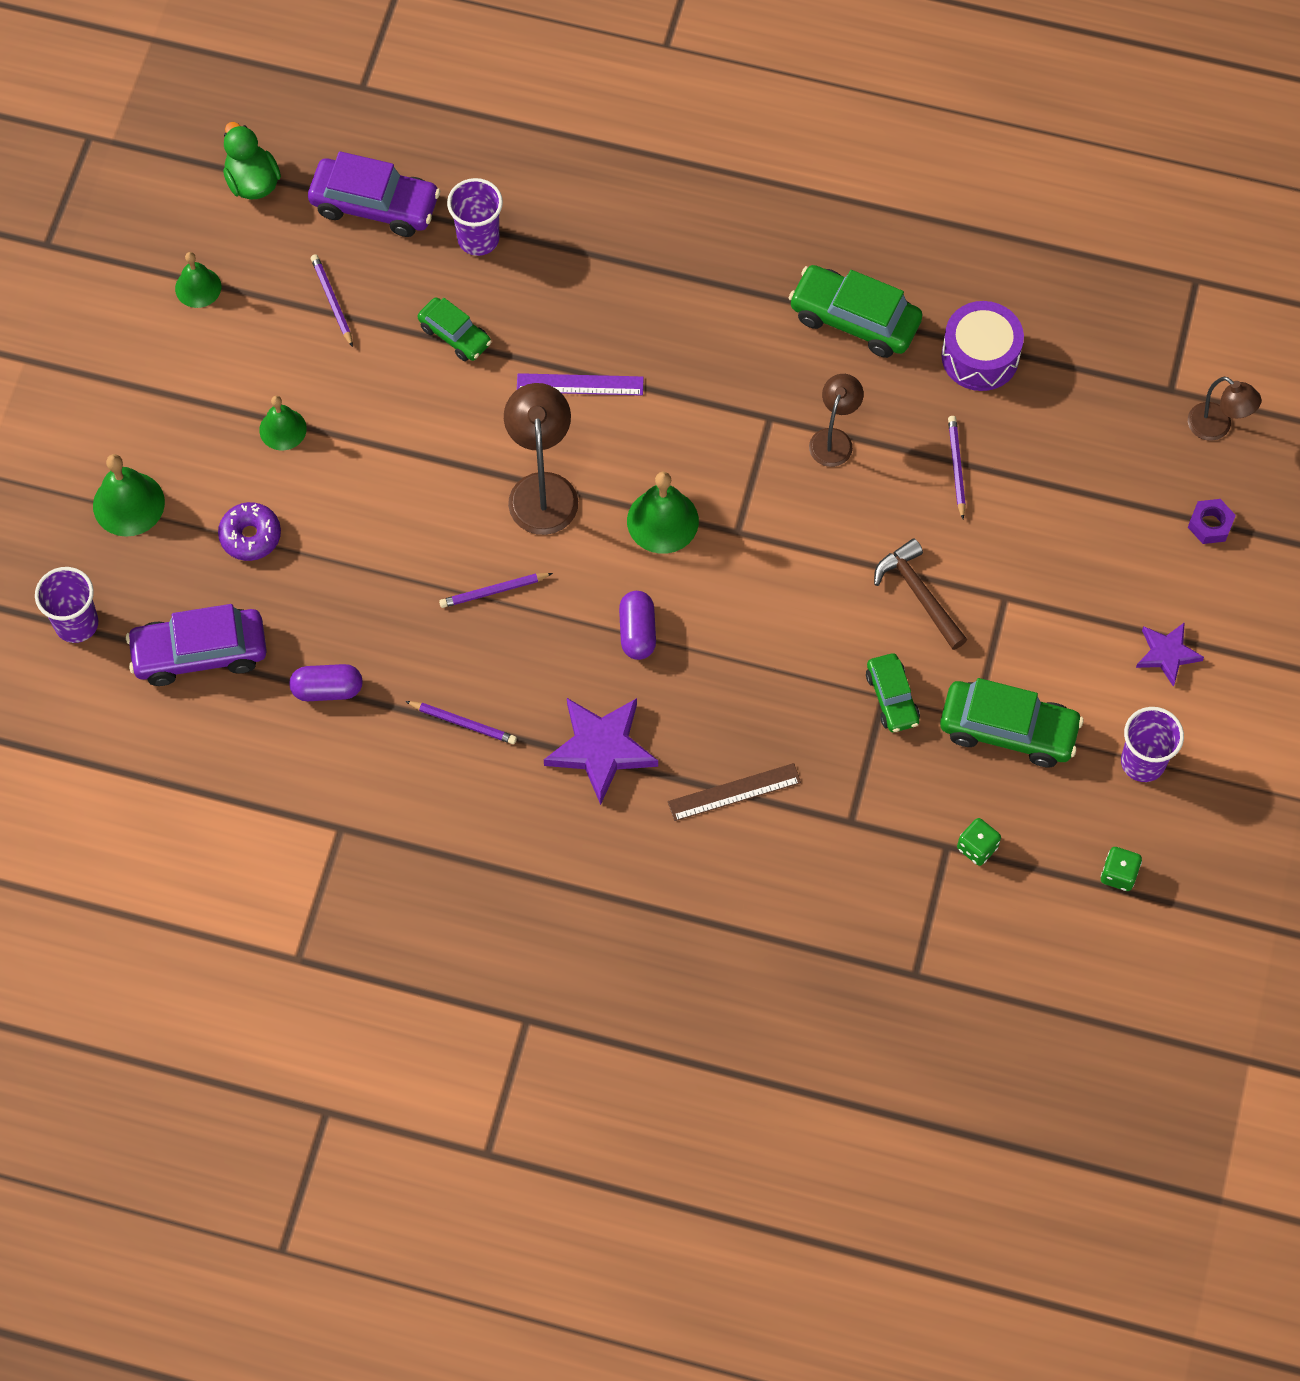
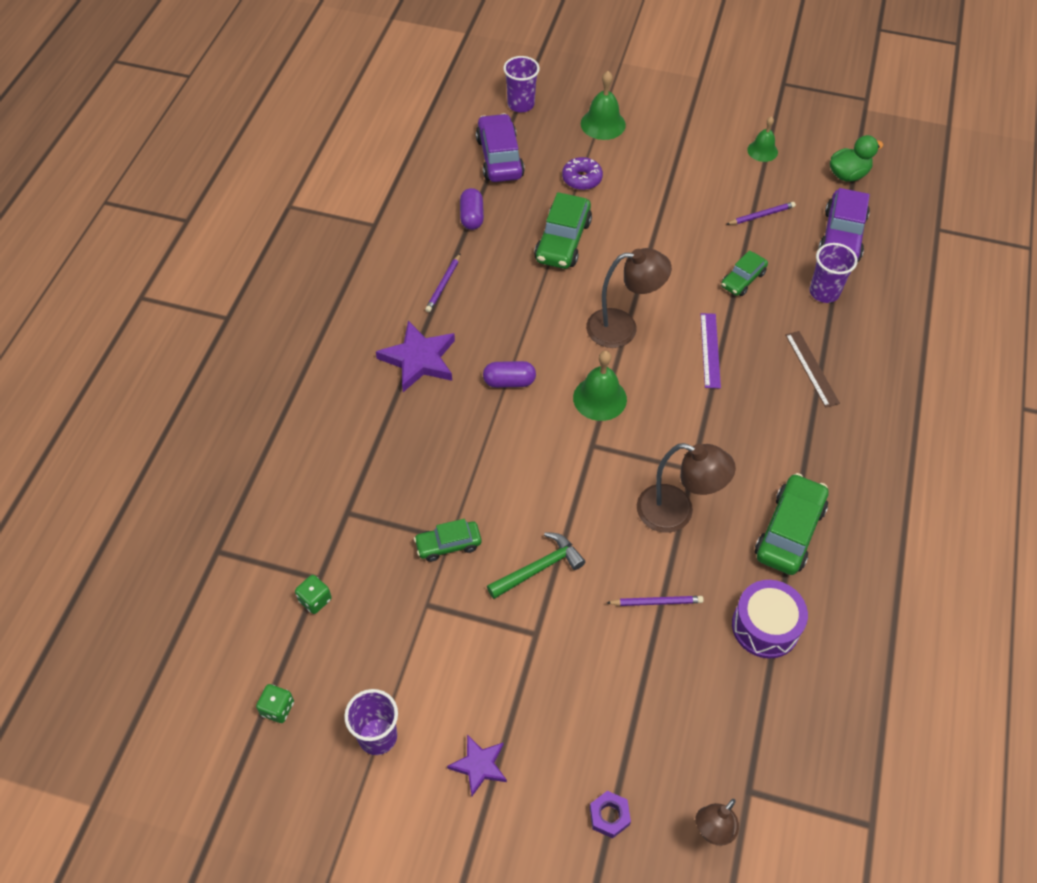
camera: 90 degrees right, 10 degrees down
green bell [259,396,307,450] -> none
purple pencil [439,573,553,608] -> none
brown ruler [668,763,801,821] -> brown ruler moved to [785,331,840,408]
brown lamp [809,374,864,467] -> brown lamp [637,443,736,533], size x1.59
brown hammer [874,538,967,650] -> green hammer [487,532,585,599]
green car [940,678,1084,767] -> green car moved to [534,192,592,269]

